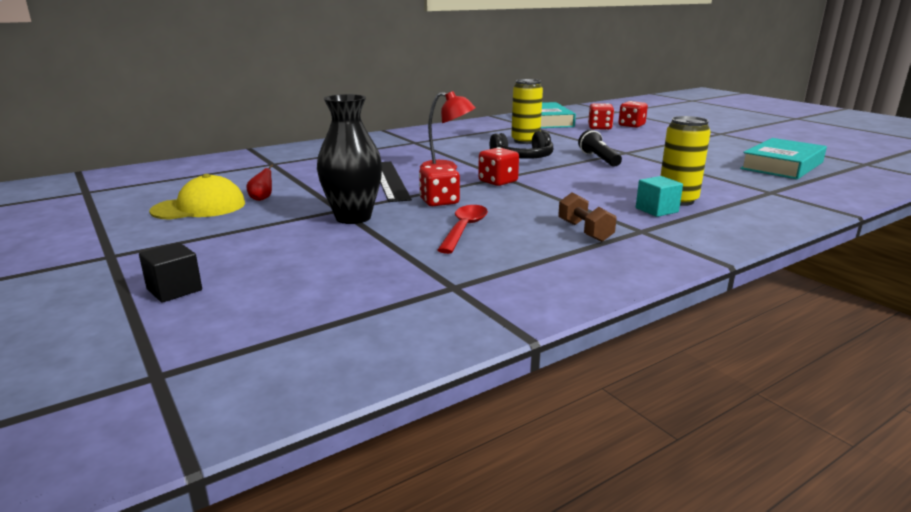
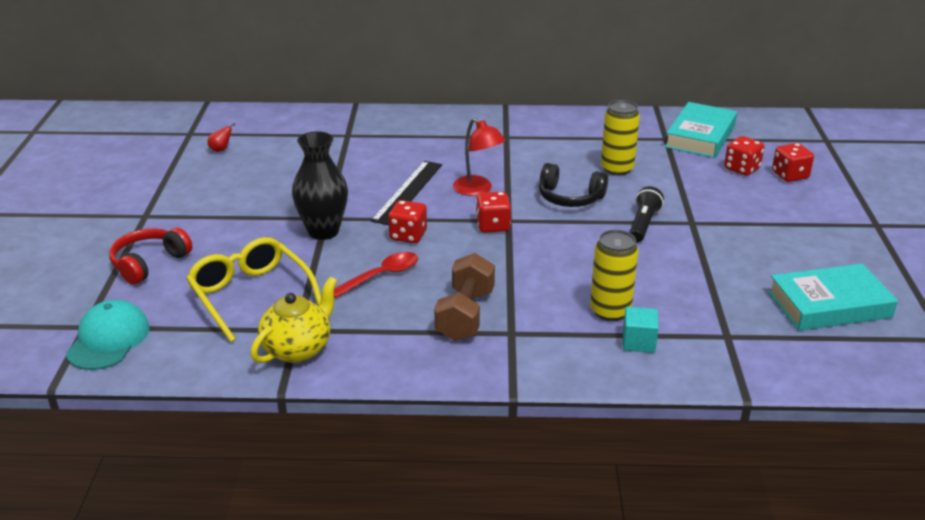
camera: 35 degrees right, 10 degrees up
black cube [139,242,202,303] -> red headphones [109,228,192,285]
yellow cap [149,174,245,220] -> none
red pear [247,164,273,201] -> red pear moved to [208,123,235,152]
brown dumbbell [558,192,617,242] -> brown dumbbell [434,253,495,341], size x1.57
turquoise cube [636,176,683,217] -> turquoise cube moved to [623,307,659,353]
none -> turquoise cap [66,300,150,370]
none -> yellow glasses [186,237,321,342]
none -> yellow teapot [251,277,337,363]

